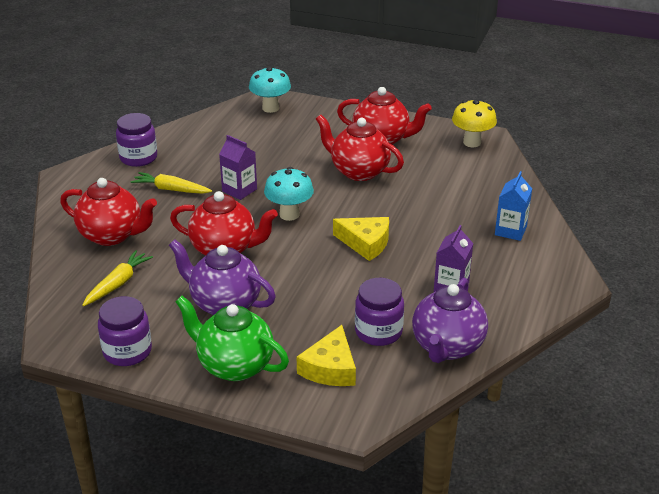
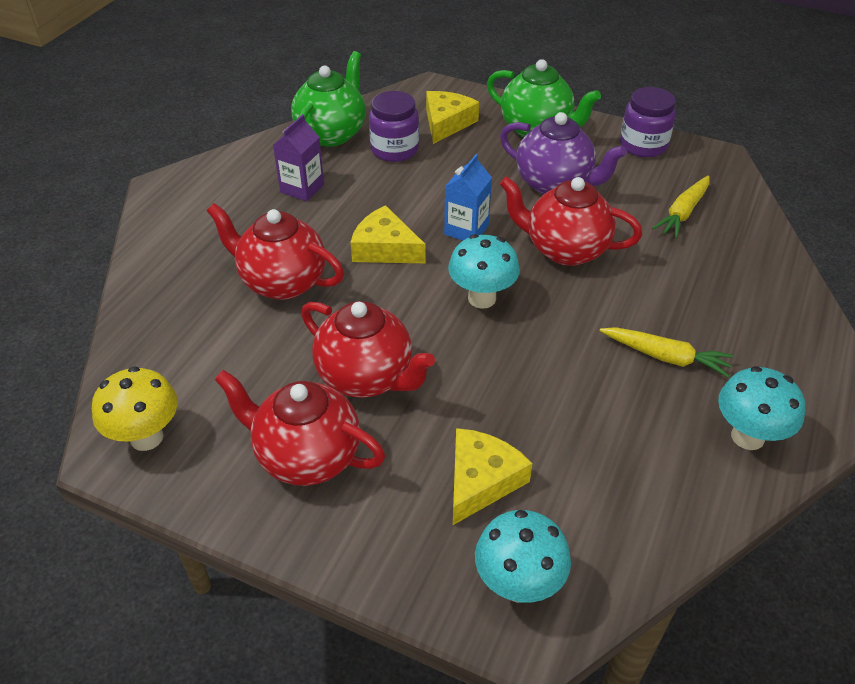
camera: 175 degrees left, 10 degrees up
red teapot [60,178,157,246] -> red teapot moved to [206,203,344,300]
purple jar [116,113,157,167] -> turquoise mushroom [718,366,805,450]
purple carton [219,135,257,200] -> none
purple teapot [412,278,488,363] -> green teapot [291,51,365,147]
blue carton [495,171,532,241] -> blue carton moved to [444,154,492,241]
none -> yellow cheese [453,428,533,525]

